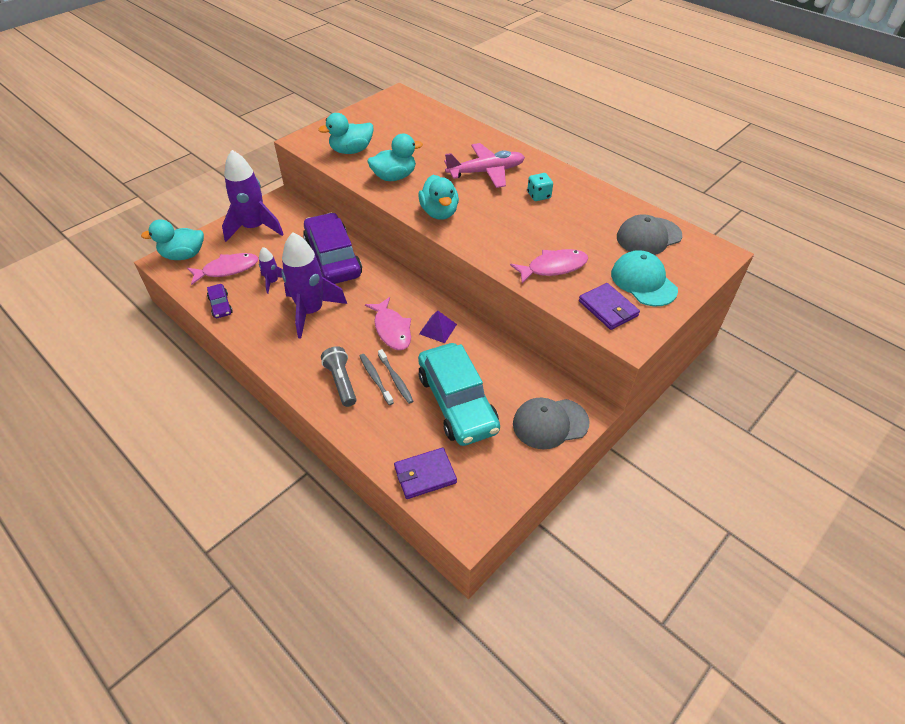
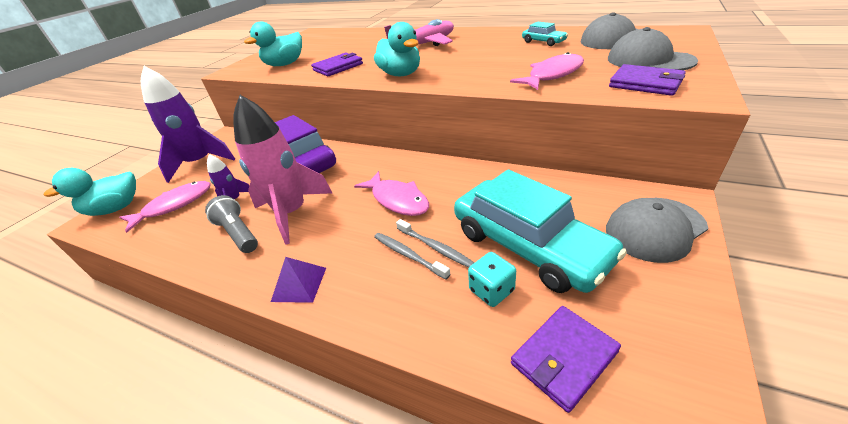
camera: 15 degrees left, 10 degrees down
purple car [207,284,233,318] -> none
purple rocket [281,232,347,338] -> pink rocket [233,95,332,245]
grey flashlight [321,346,356,407] -> grey flashlight moved to [205,195,258,253]
turquoise duck [368,134,423,181] -> purple wallet [311,53,363,76]
purple pyramid [419,310,457,343] -> purple pyramid moved to [271,257,326,303]
turquoise dice [527,173,553,201] -> turquoise dice moved to [468,252,516,307]
turquoise cap [611,250,678,307] -> grey cap [608,27,698,70]
none -> turquoise car [522,22,568,46]

